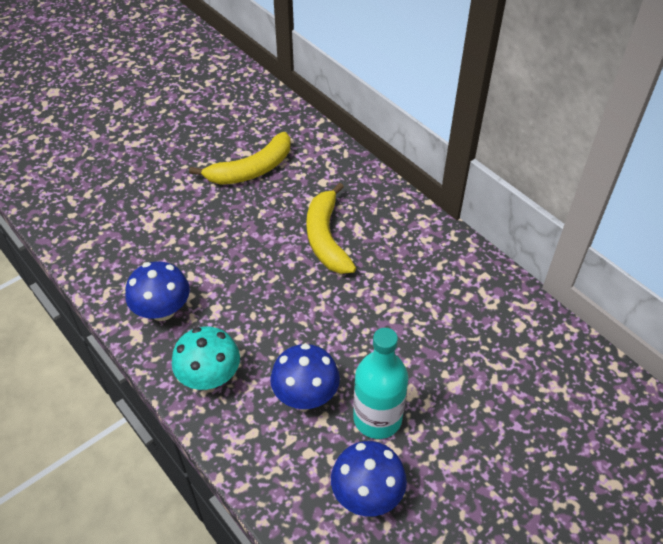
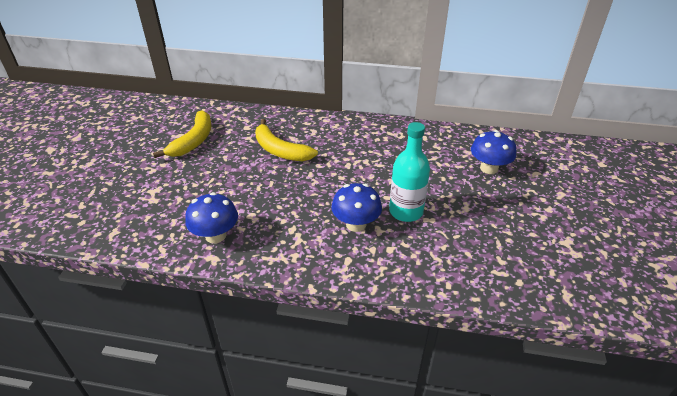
camera: 40 degrees left, 10 degrees down
turquoise mushroom [172,327,240,390] -> none
blue mushroom [331,441,407,516] -> blue mushroom moved to [471,130,516,174]

